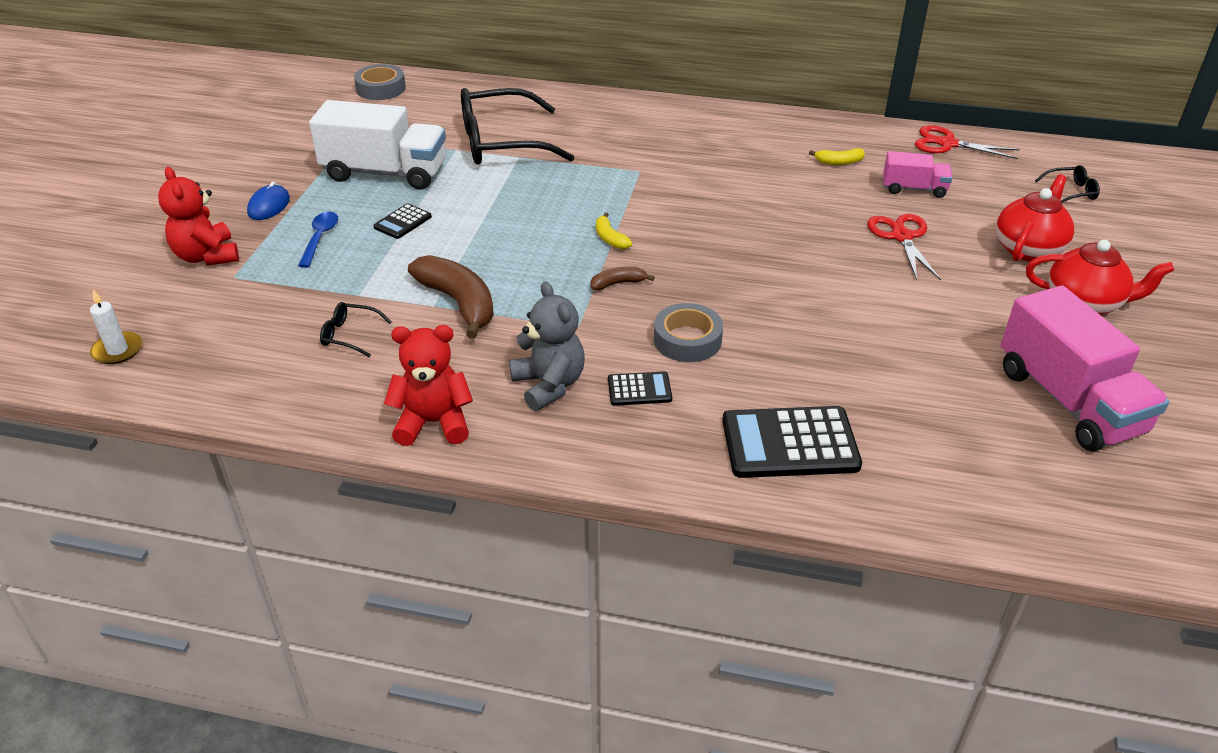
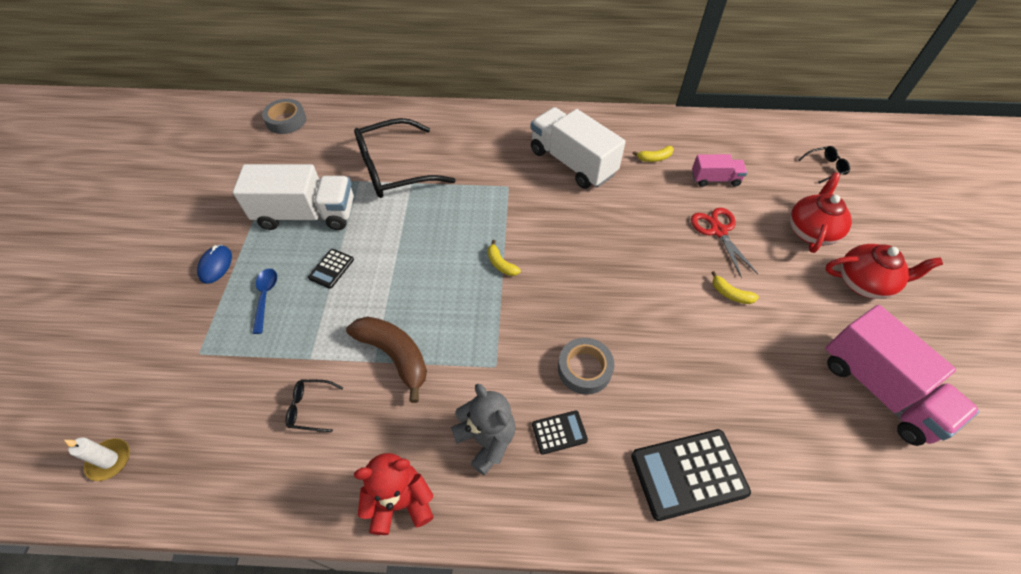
camera: 10 degrees left, 15 degrees up
red teddy bear [158,167,239,266] -> none
brown banana [591,266,655,291] -> none
red scissors [915,125,1020,159] -> none
none -> white truck [531,107,626,189]
none -> yellow banana [711,271,759,304]

